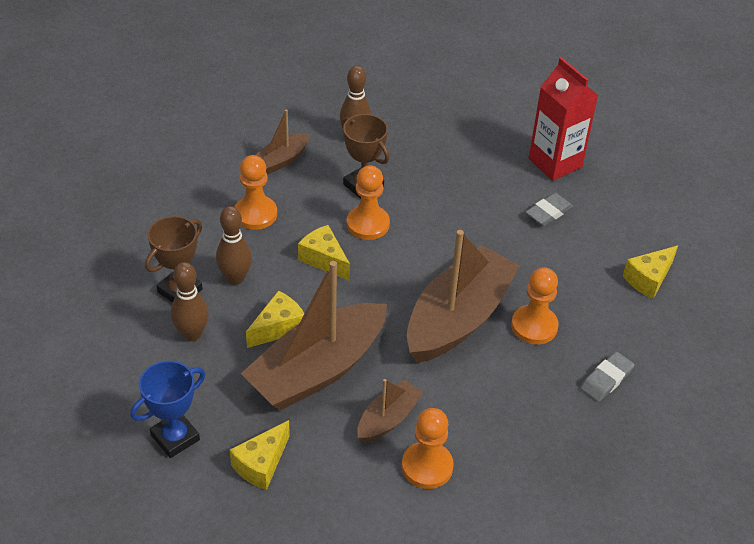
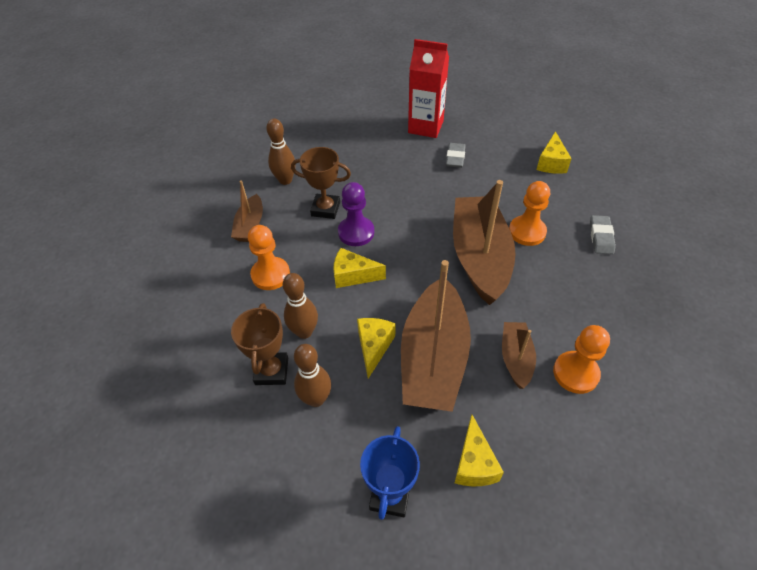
camera: 35 degrees left, 5 degrees up
orange pawn [347,165,390,240] -> purple pawn [338,182,374,246]

